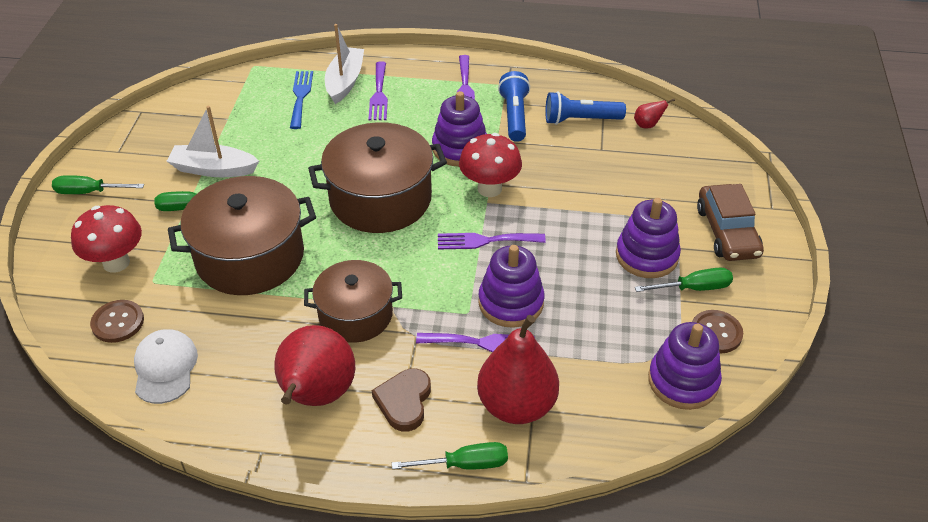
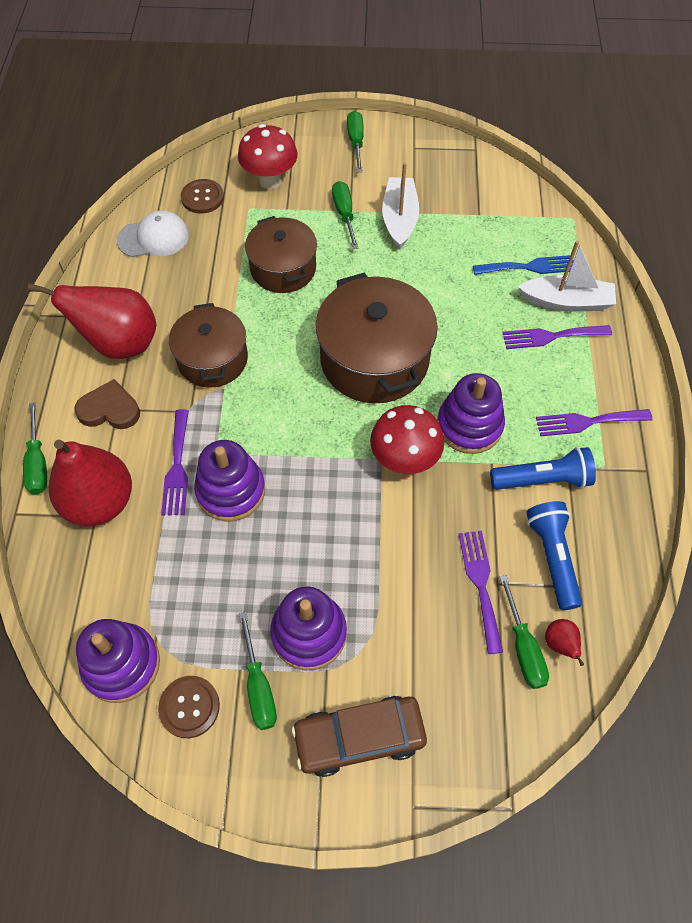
camera: 85 degrees right, 15 degrees up
brown pot [168,176,316,295] -> brown pot [245,216,317,293], size x0.65
purple fork [438,233,546,250] -> purple fork moved to [459,531,503,654]
none -> green screwdriver [500,575,549,689]

